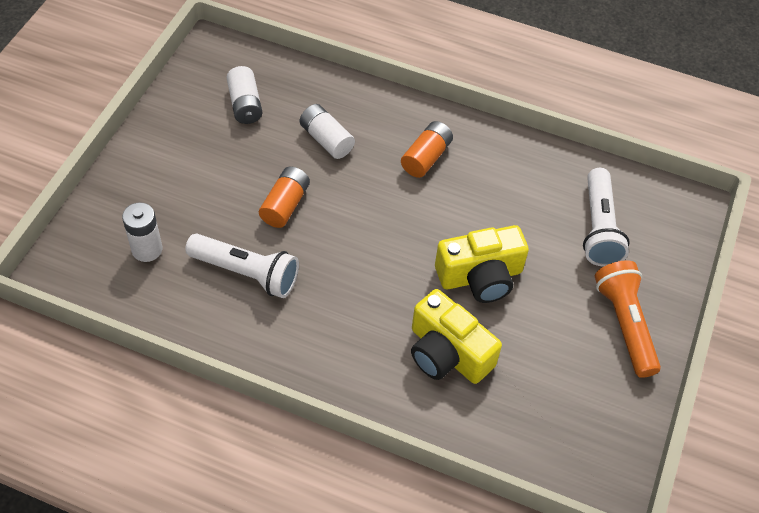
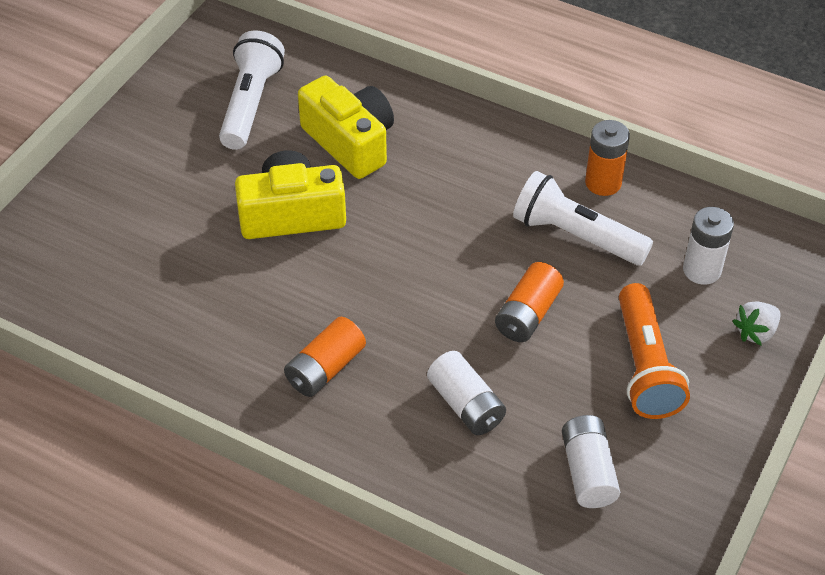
camera: 170 degrees left, 5 degrees down
white flashlight [583,168,630,267] -> white flashlight moved to [219,30,285,150]
orange flashlight [595,261,661,378] -> orange flashlight moved to [619,283,690,419]
none -> orange battery [585,120,630,196]
none -> white strawberry [732,301,780,345]

